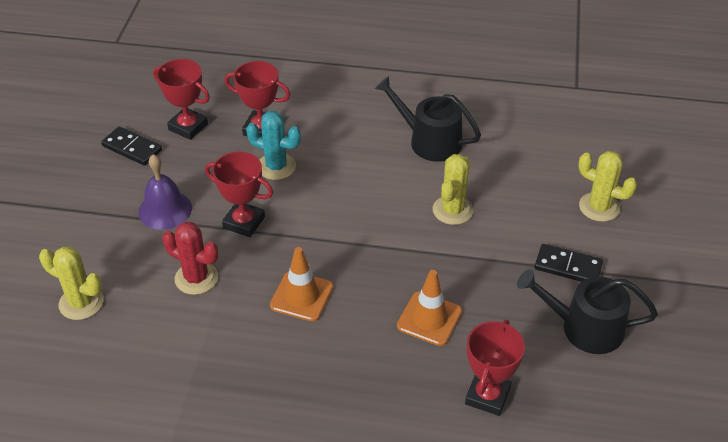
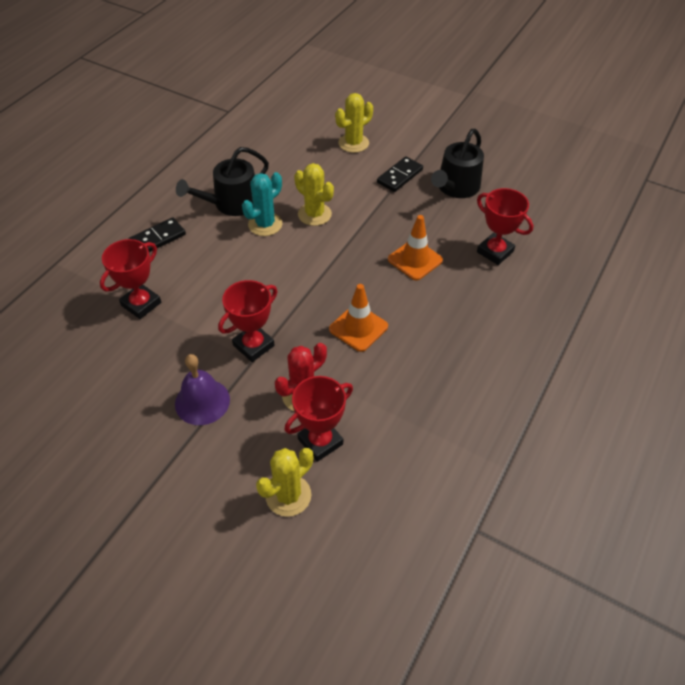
camera: 70 degrees left, 5 degrees up
black domino [101,126,162,166] -> black domino moved to [129,217,186,252]
red trophy [153,59,210,140] -> red trophy moved to [284,376,353,462]
turquoise cactus [246,111,301,180] -> turquoise cactus moved to [242,172,282,236]

